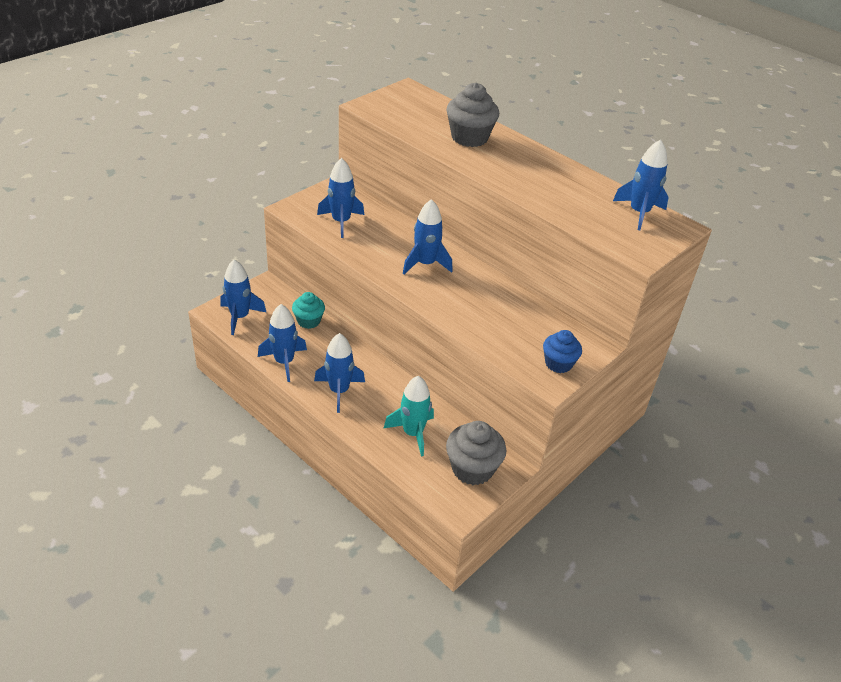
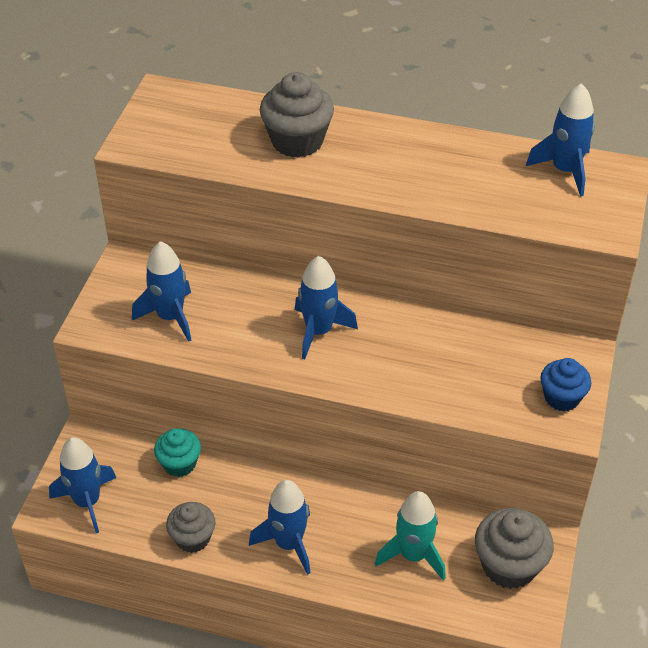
camera: 25 degrees left, 5 degrees up
blue rocket [258,304,307,382] -> grey cupcake [166,502,216,553]

